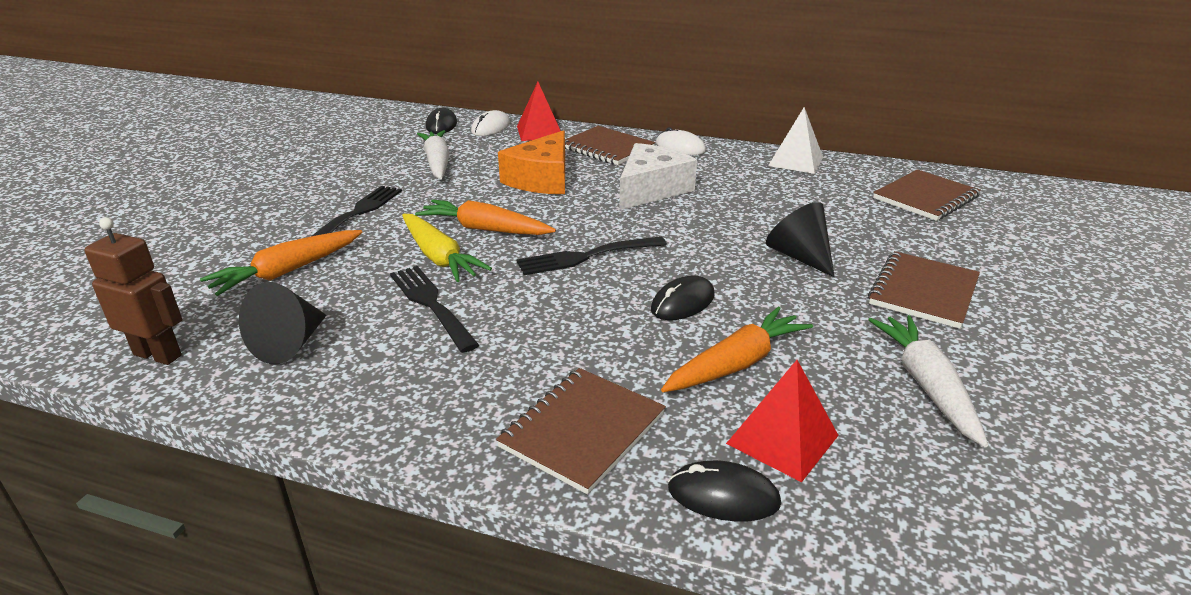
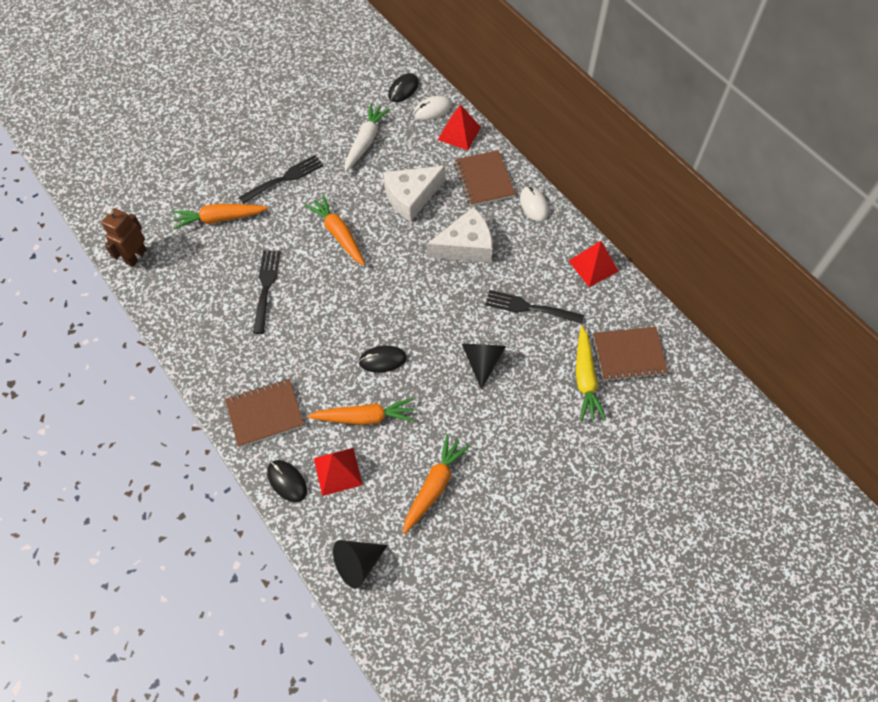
camera: 35 degrees right, 30 degrees up
brown robot [84,217,182,365] -> brown robot turned 120 degrees counterclockwise [101,208,147,267]
black cone [239,282,327,364] -> black cone moved to [333,540,388,589]
yellow carrot [402,214,492,282] -> yellow carrot moved to [576,326,606,421]
orange cheese [498,130,565,194] -> white cheese [383,166,445,222]
black fork [517,236,667,275] -> black fork moved to [485,290,584,324]
white pyramid [768,107,823,174] -> red pyramid [569,241,619,287]
brown notebook [868,251,980,329] -> none
white carrot [868,315,988,448] -> orange carrot [403,434,470,534]

